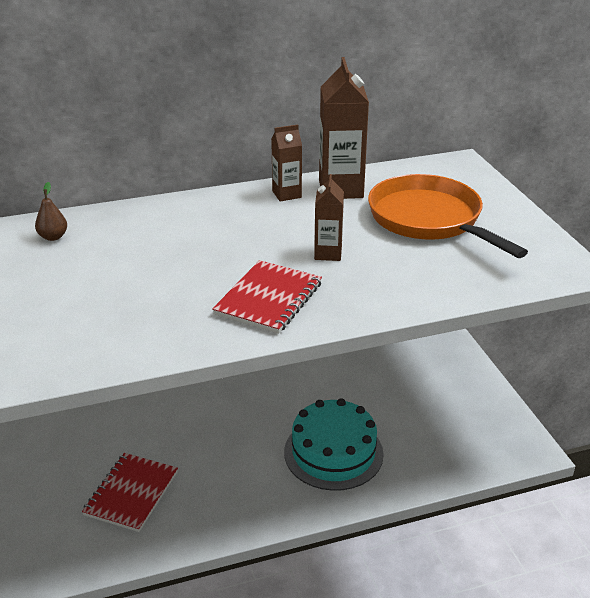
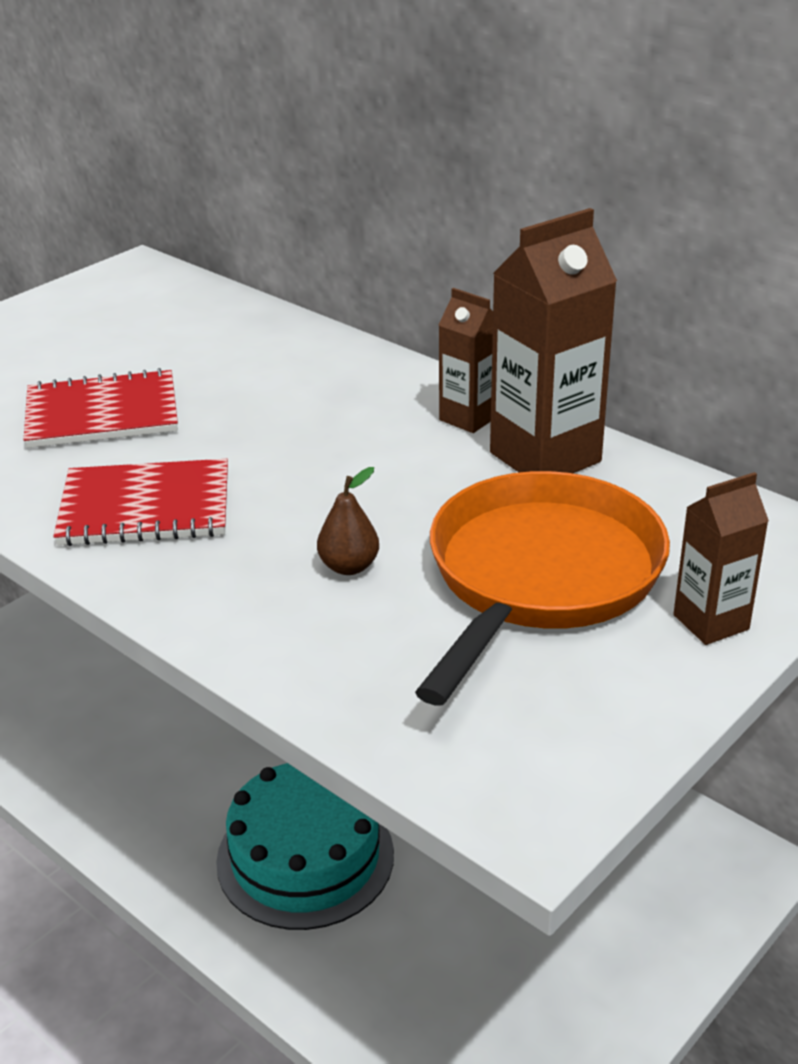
camera: 60 degrees right, 0 degrees up
brown pear [35,182,67,241] -> brown pear moved to [317,467,379,575]
red notebook [82,453,178,532] -> red notebook moved to [24,368,178,448]
brown carton [314,174,344,261] -> brown carton moved to [674,472,769,645]

